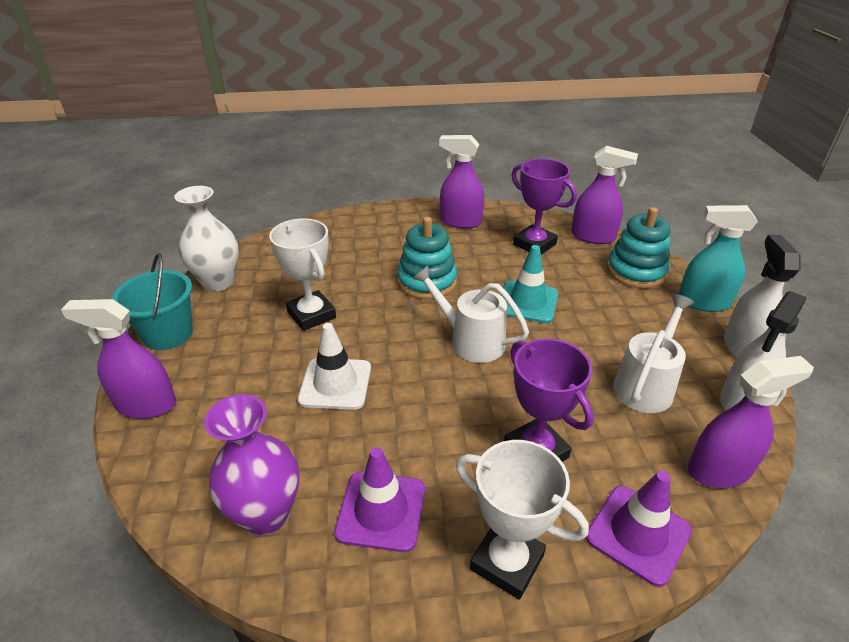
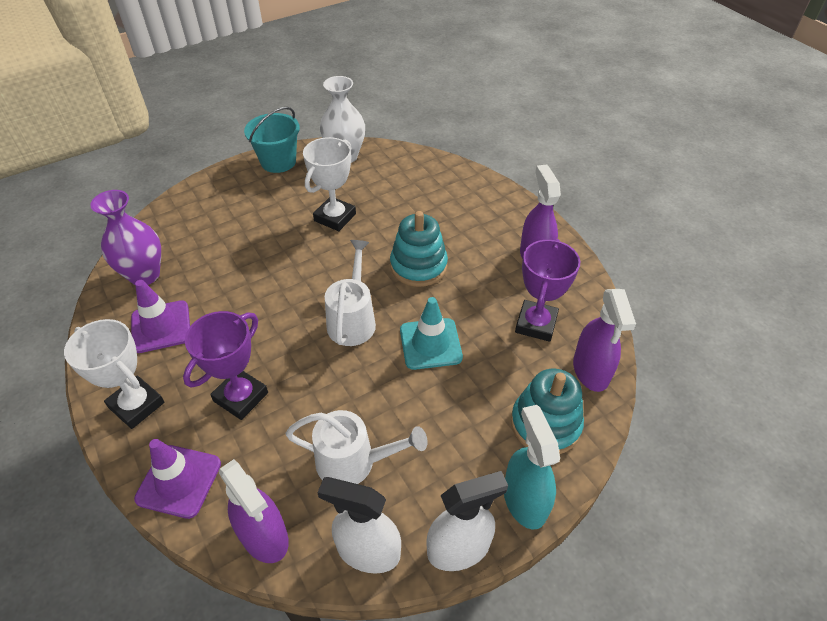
camera: 65 degrees right, 10 degrees up
purple spray bottle [61,299,176,419] -> none
white traffic cone [298,323,371,410] -> none
white trophy [456,440,589,600] -> white trophy turned 60 degrees counterclockwise [64,319,165,429]

